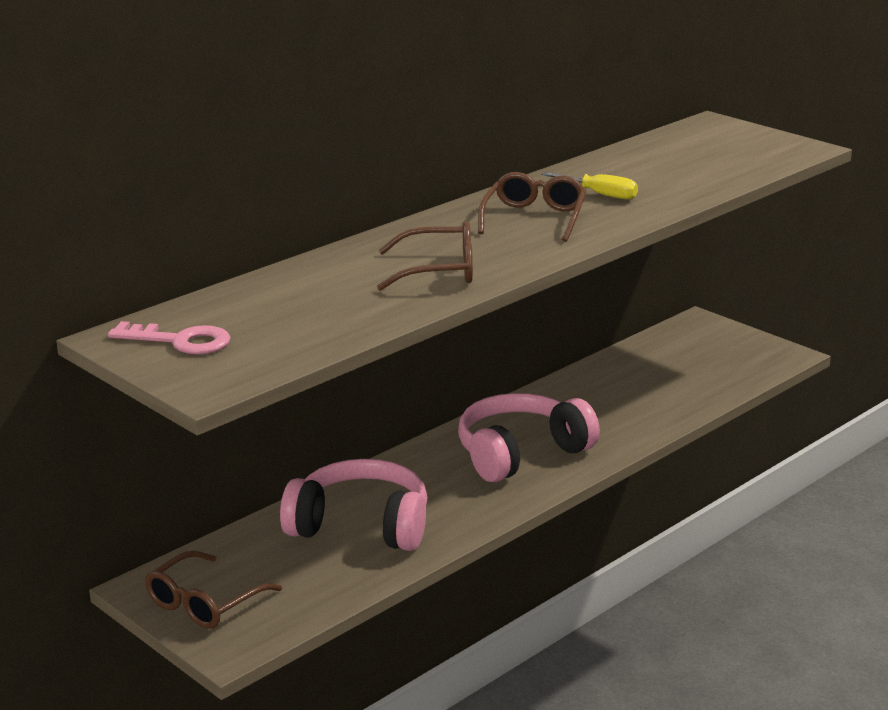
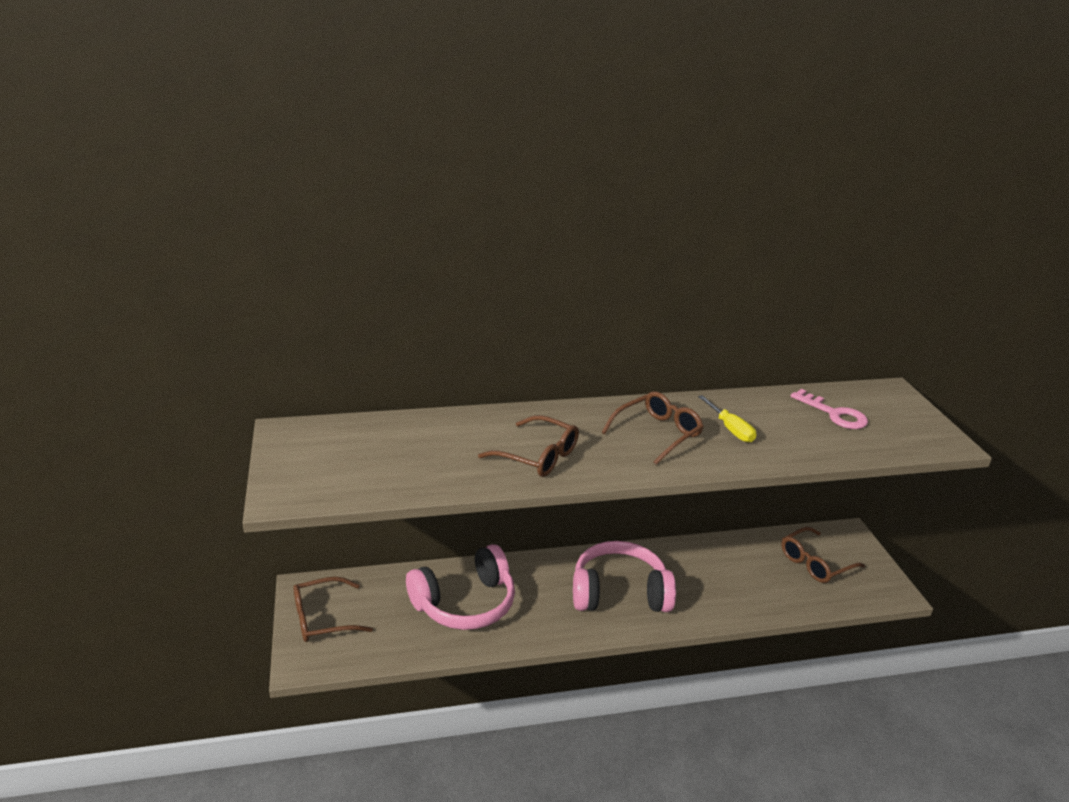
camera: 30 degrees right, 5 degrees up
pink key [108,321,231,354] -> pink key moved to [791,389,868,429]
pink headphones [280,459,427,551] -> pink headphones turned 105 degrees clockwise [406,544,515,630]
none -> brown glasses [781,527,865,583]

